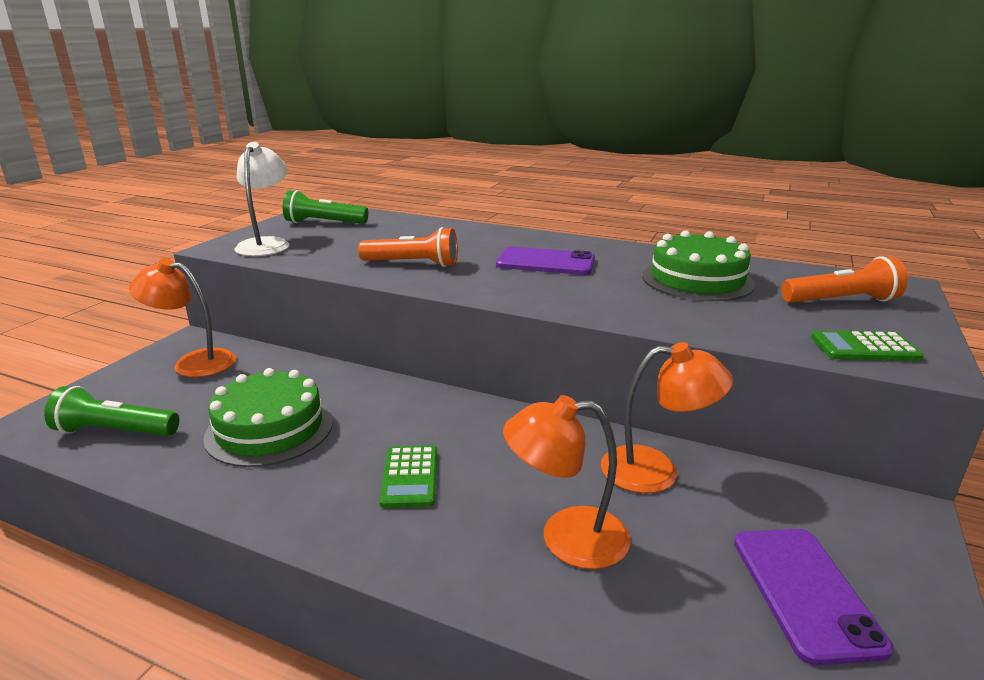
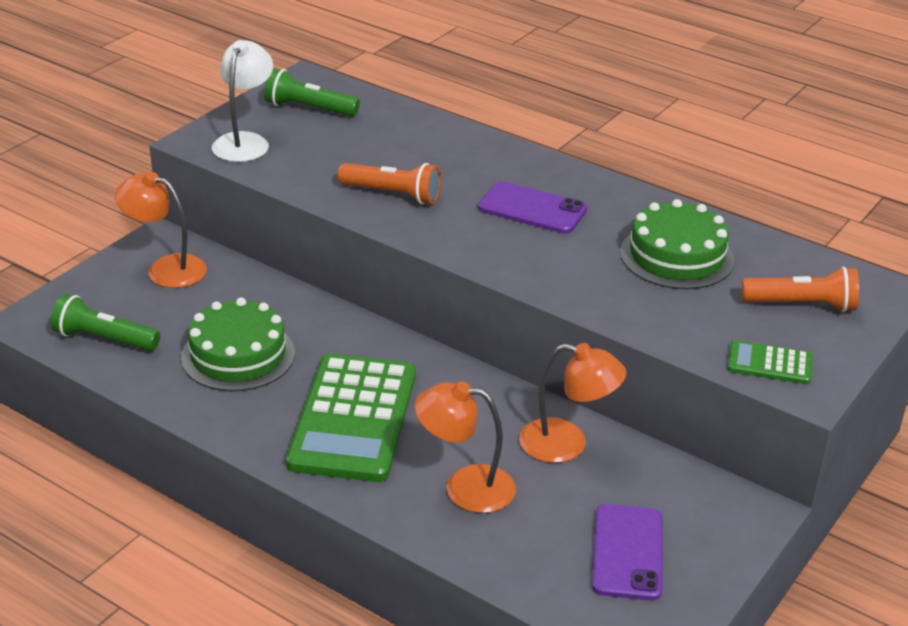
camera: 10 degrees right, 10 degrees up
green calculator [379,445,437,508] -> green calculator [286,354,416,482], size x2.23

